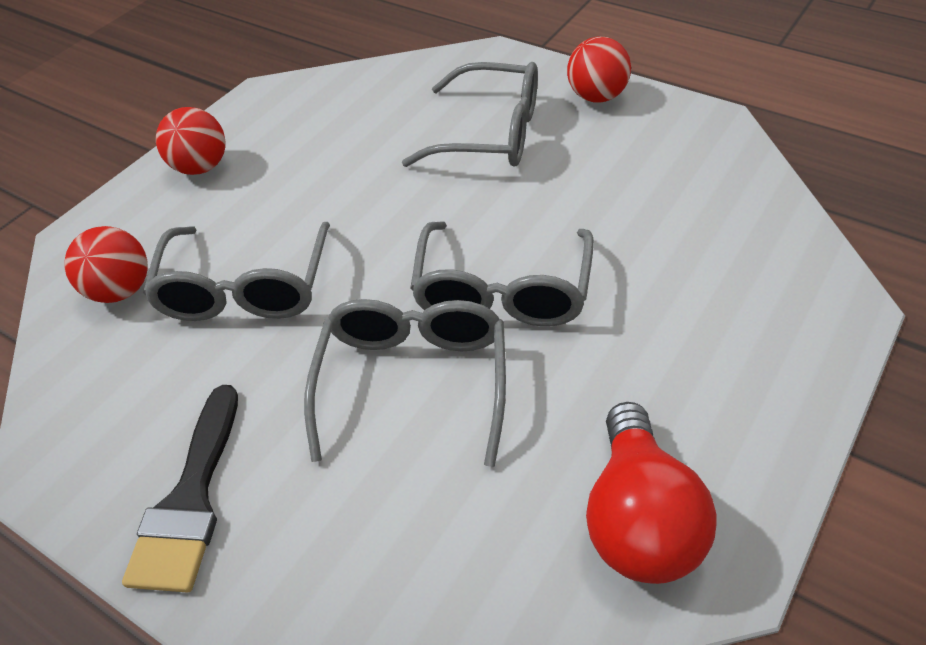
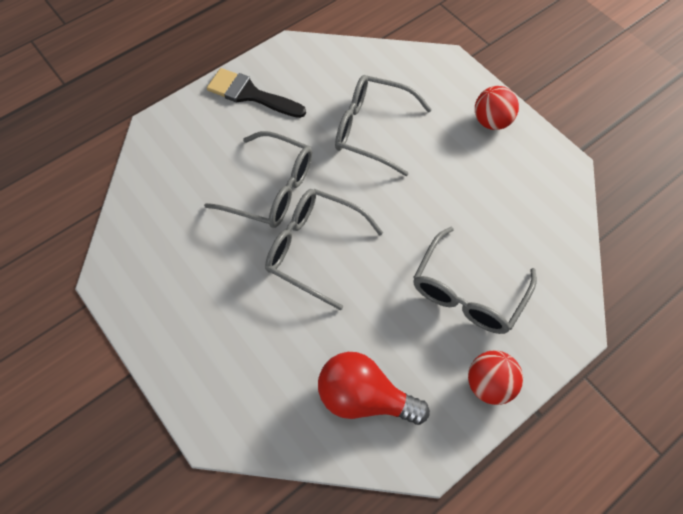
camera: 105 degrees right, 15 degrees up
red ball [65,226,148,303] -> none
red light bulb [586,402,717,584] -> red light bulb moved to [318,352,430,425]

